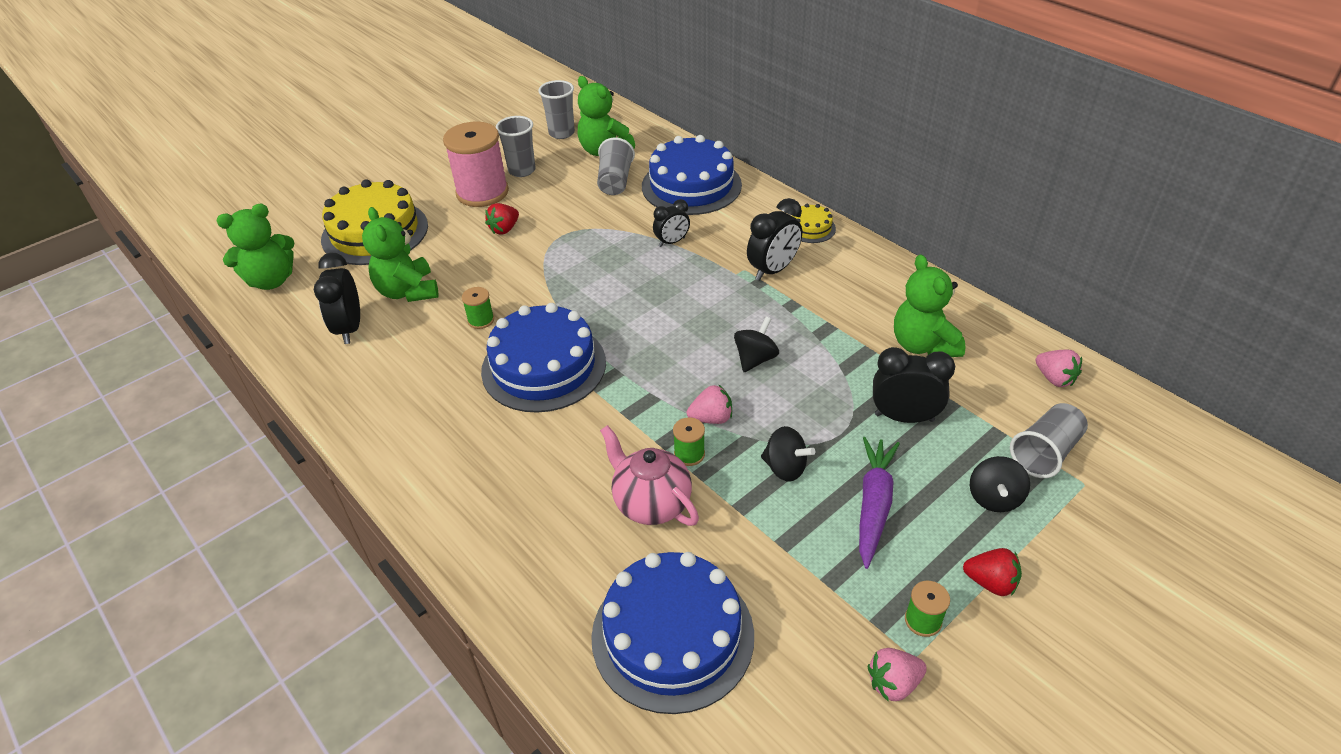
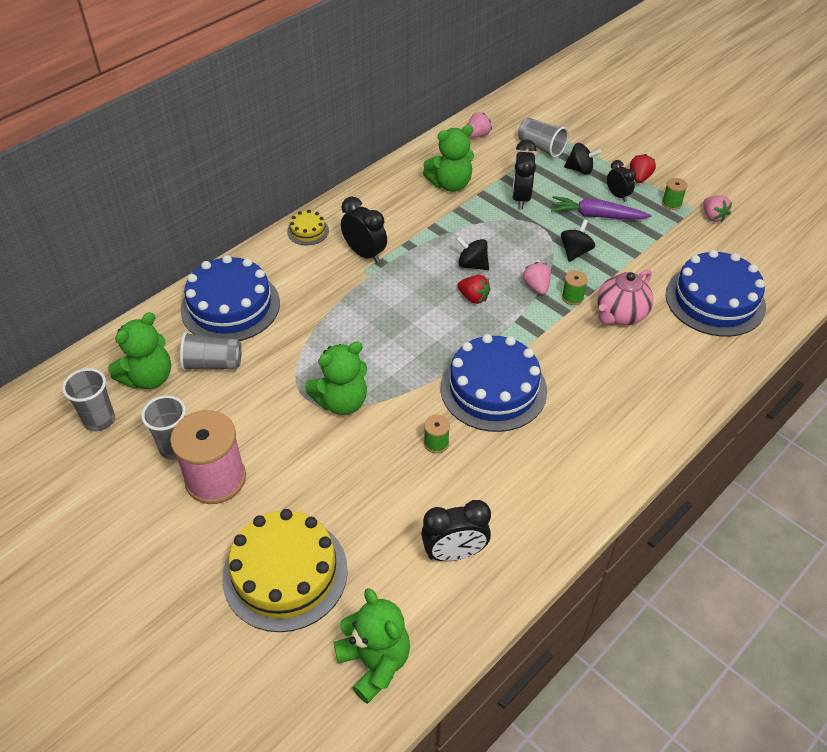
camera: 95 degrees left, 5 degrees up
green teddy bear [362,207,438,302] -> green teddy bear moved to [305,342,367,415]
red strawberry [485,203,519,235] -> red strawberry moved to [457,275,491,304]
black clock [653,199,690,247] -> black clock moved to [607,160,636,202]

